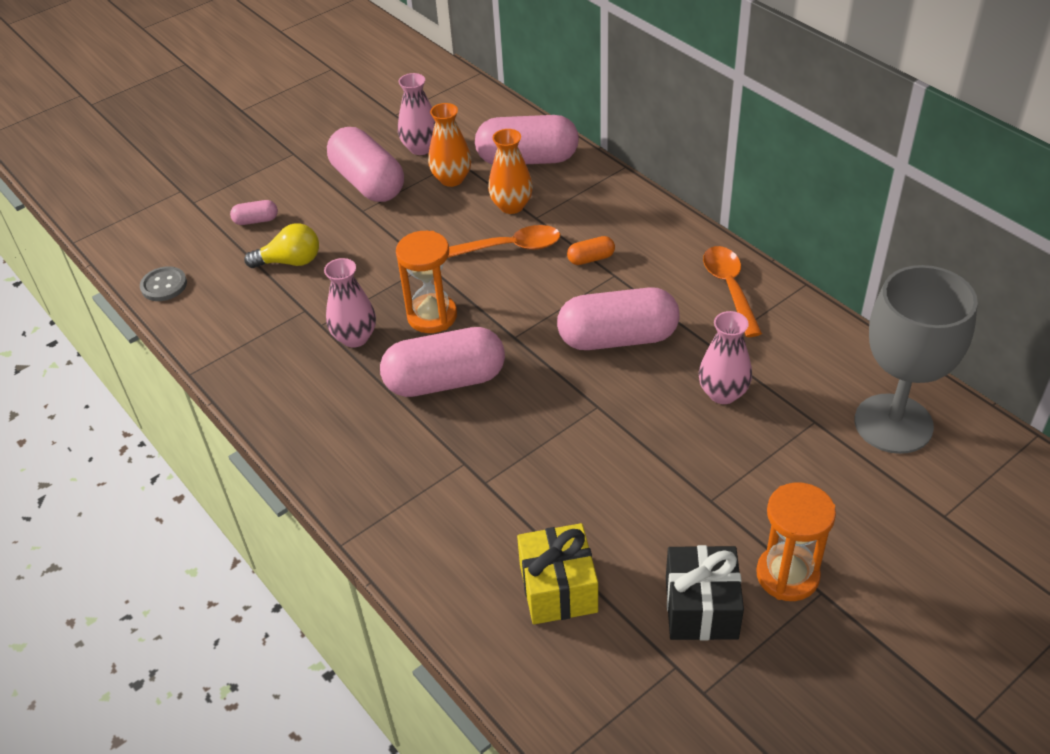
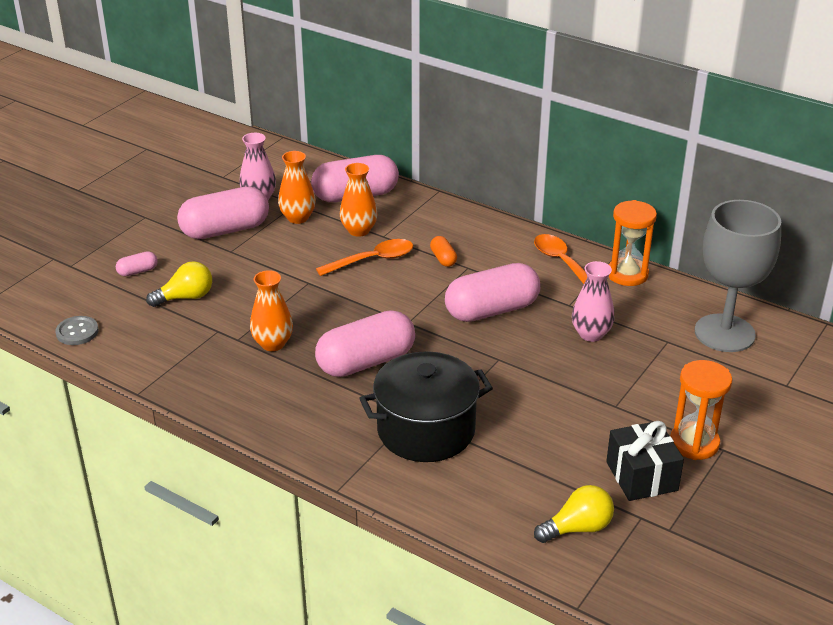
camera: 20 degrees left, 10 degrees down
pink vase [324,258,376,348] -> orange vase [250,270,293,351]
pink capsule [327,127,404,202] -> pink capsule turned 60 degrees counterclockwise [177,187,269,239]
orange hourglass [396,231,457,333] -> orange hourglass moved to [608,200,657,286]
yellow gift [517,523,598,624] -> none
orange capsule [567,236,615,265] -> orange capsule turned 75 degrees counterclockwise [430,236,457,267]
none -> black pot [359,352,493,462]
none -> yellow light bulb [534,485,614,543]

